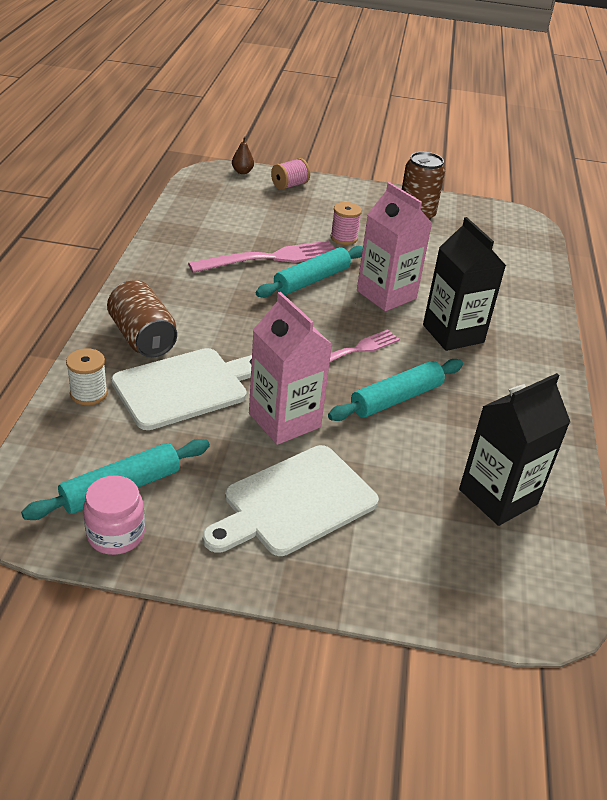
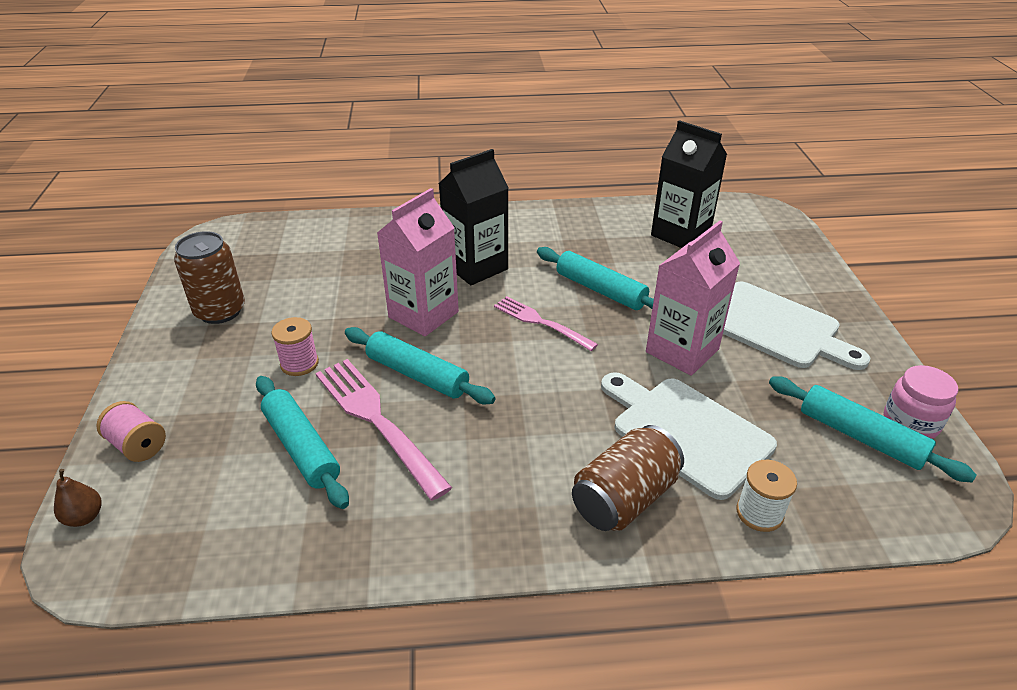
camera: 100 degrees left, 0 degrees up
none -> turquoise rolling pin [256,376,349,509]

